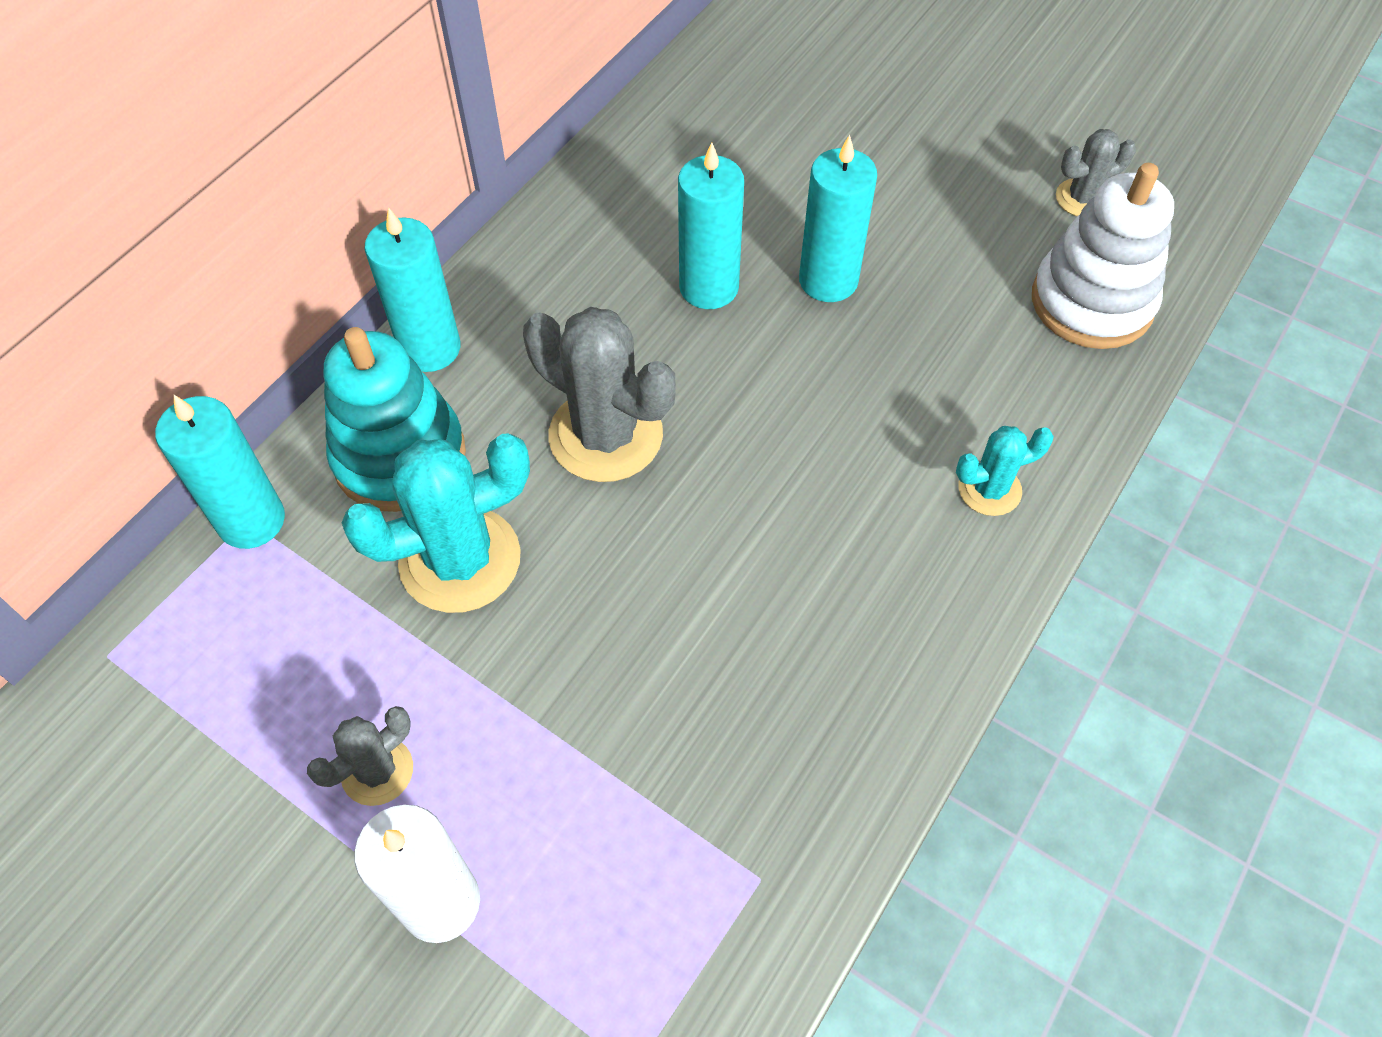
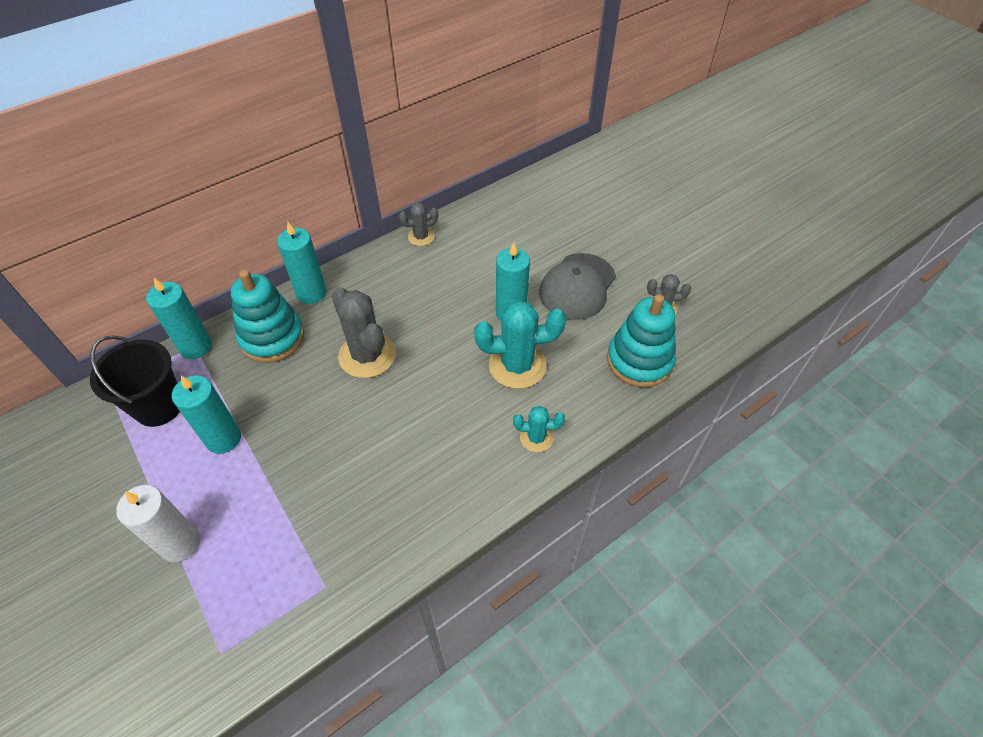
camera: 20 degrees right, 5 degrees down
grey cactus [307,706,413,806] -> grey cactus moved to [399,203,438,246]
turquoise cactus [342,434,530,613] -> turquoise cactus moved to [474,300,566,389]
turquoise candle [678,142,744,309] -> turquoise candle moved to [172,375,241,454]
white stacking toy [1032,163,1174,349] -> turquoise stacking toy [607,294,676,388]
none -> black bucket [90,335,180,427]
none -> grey cap [539,253,616,320]

